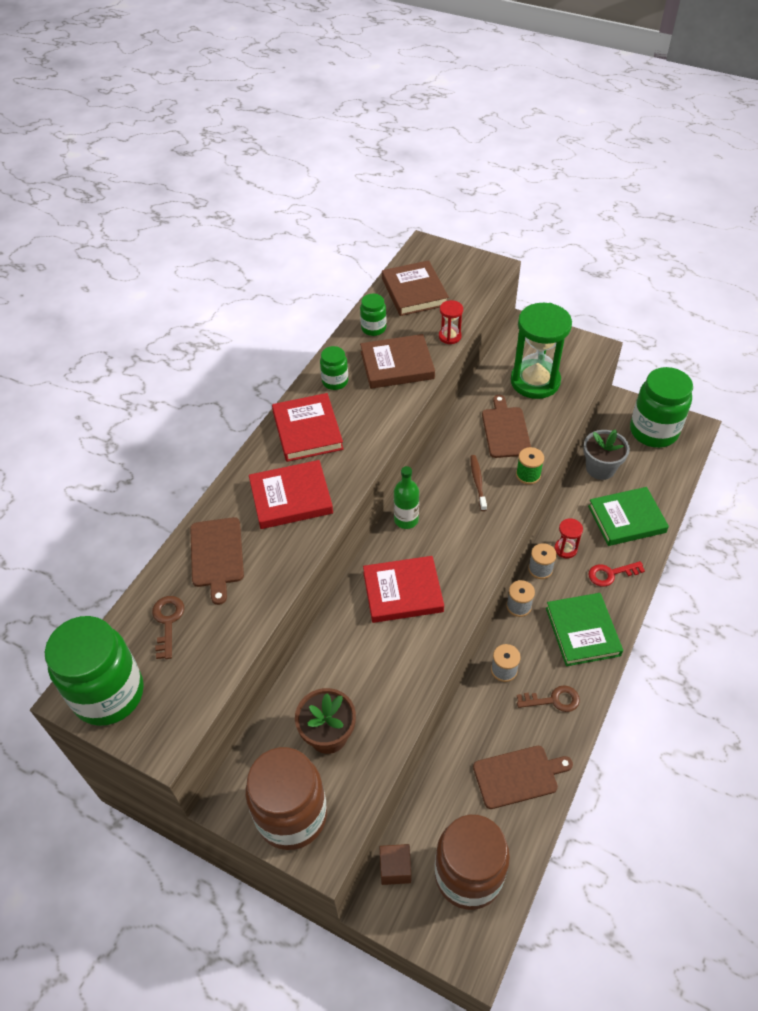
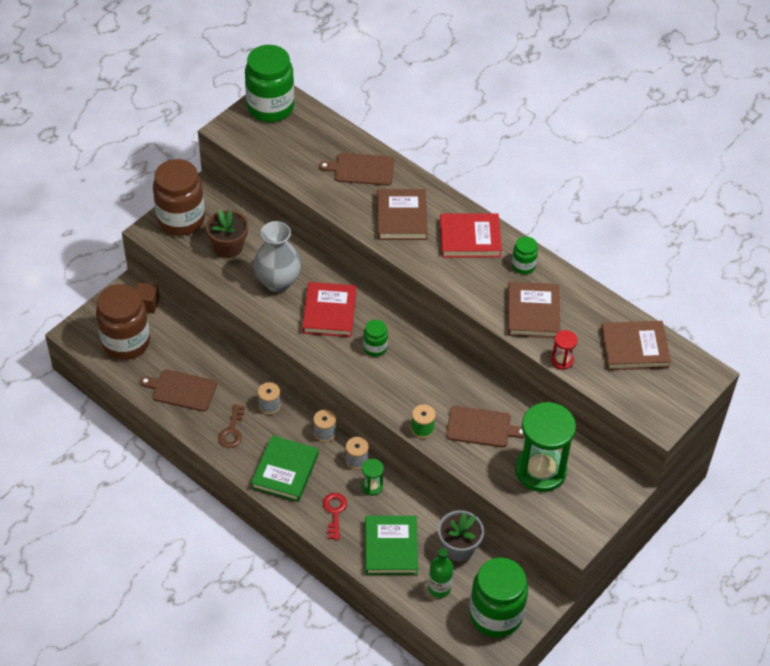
camera: 100 degrees right, 0 degrees up
brown key [152,596,184,659] -> none
red book [249,460,333,529] -> brown book [377,189,428,240]
green jar [360,293,387,336] -> green jar moved to [363,320,388,357]
green bottle [394,466,419,529] -> green bottle moved to [428,548,453,598]
brown toothbrush [470,455,487,511] -> none
brown cutting board [473,746,573,809] -> brown cutting board turned 105 degrees clockwise [140,370,217,412]
green book [546,593,623,666] -> green book turned 75 degrees counterclockwise [251,435,319,502]
red hourglass [554,519,583,558] -> green hourglass [361,459,384,496]
none -> grey vase [253,221,301,292]

